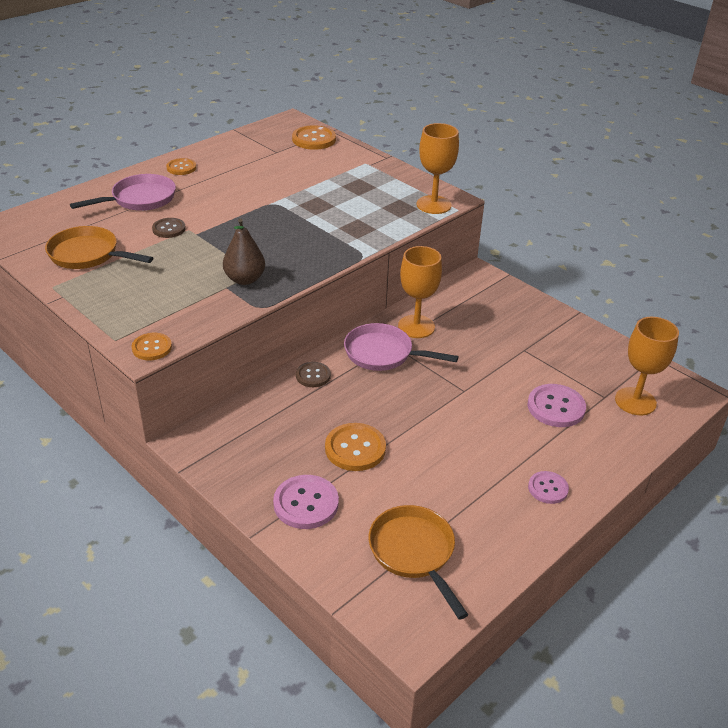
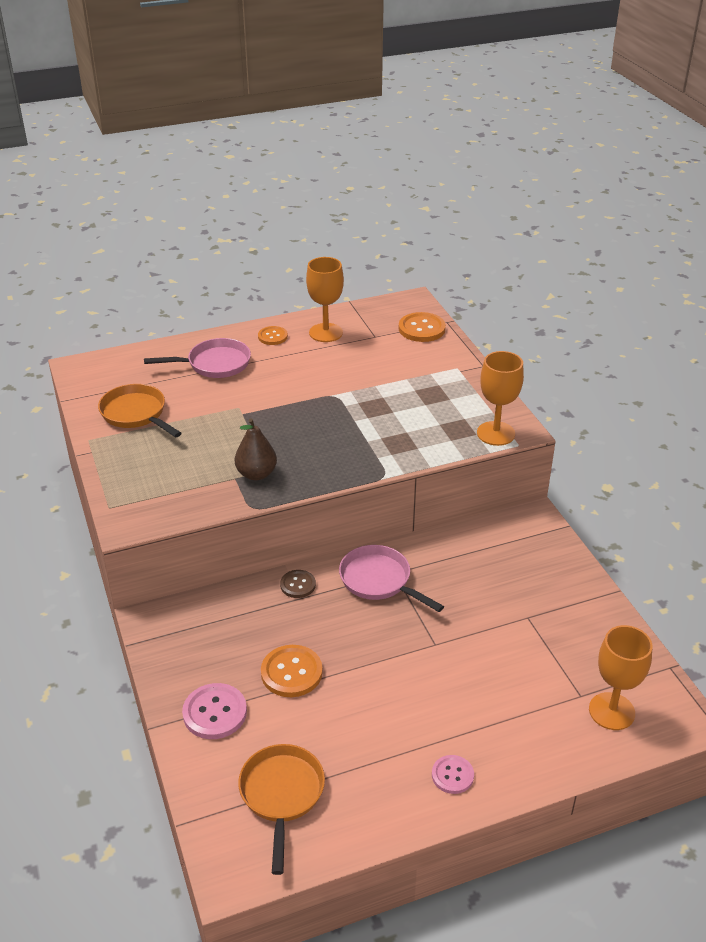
camera: 25 degrees right, 0 degrees up
orange button [132,333,172,360] -> none
brown button [152,218,186,238] -> none
orange goblet [398,246,442,338] -> orange goblet moved to [306,257,344,342]
pink button [527,384,586,427] -> none

